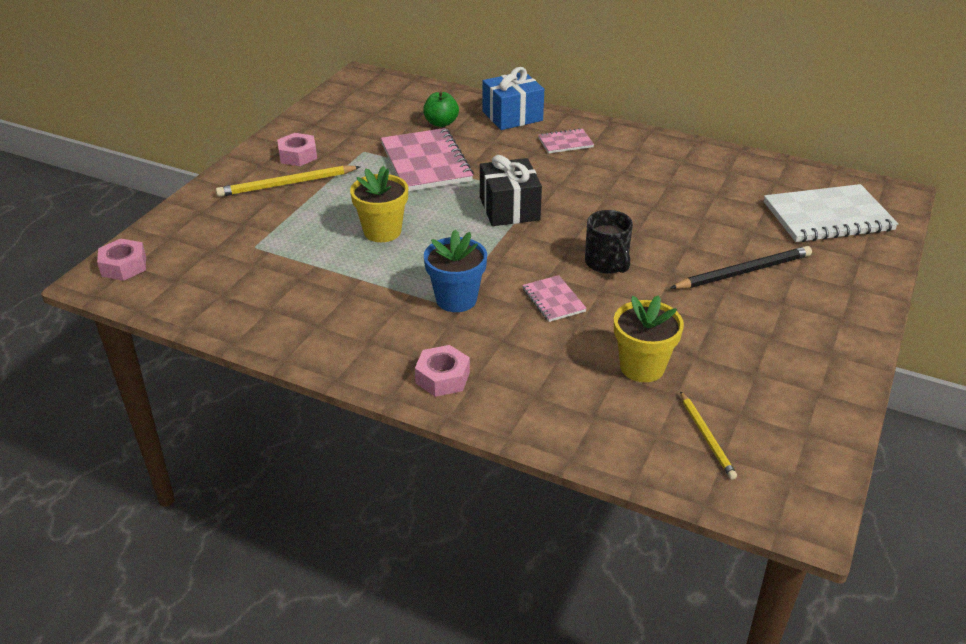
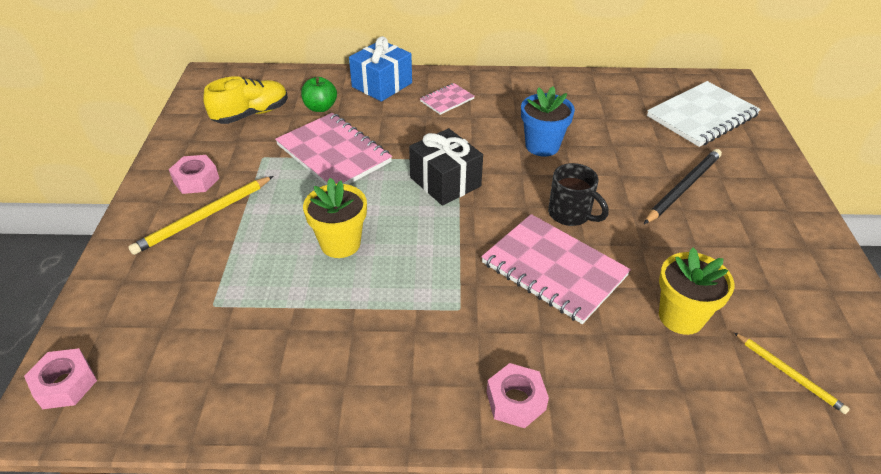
camera: 25 degrees left, 5 degrees up
blue flower pot [424,230,487,312] -> blue flower pot moved to [521,86,575,157]
pink notebook [522,275,587,322] -> pink notebook [481,214,631,324], size x2.00
none -> yellow shoe [203,76,288,124]

